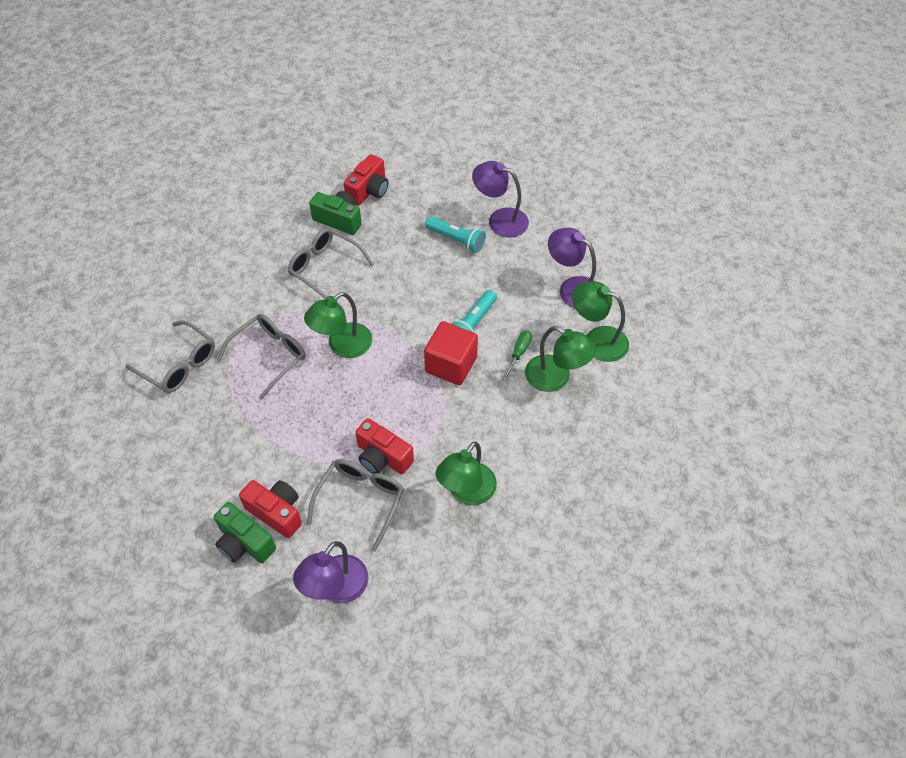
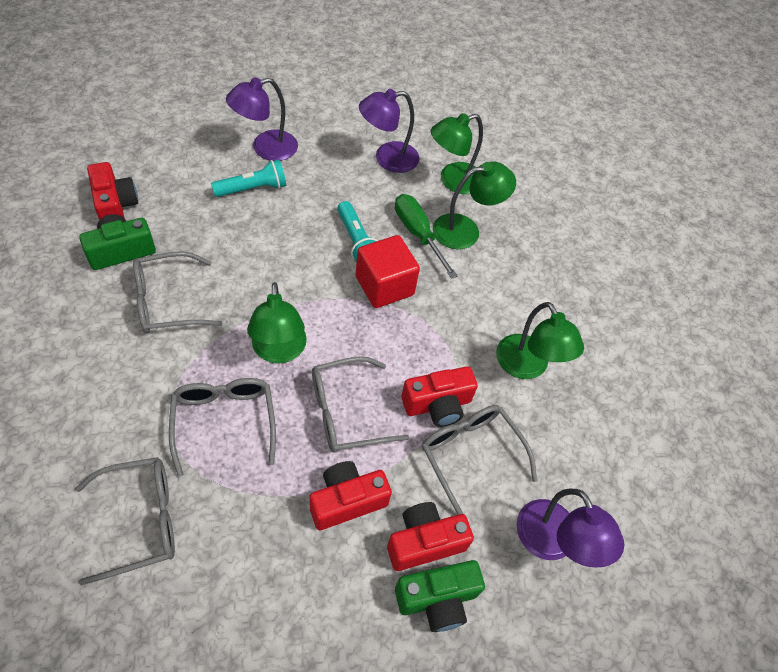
camera: 60 degrees left, 0 degrees up
green screwdriver [503,331,532,380] -> green screwdriver [395,194,458,279], size x1.64
none -> red camera [309,461,392,530]
none -> grey glasses [312,356,409,453]

